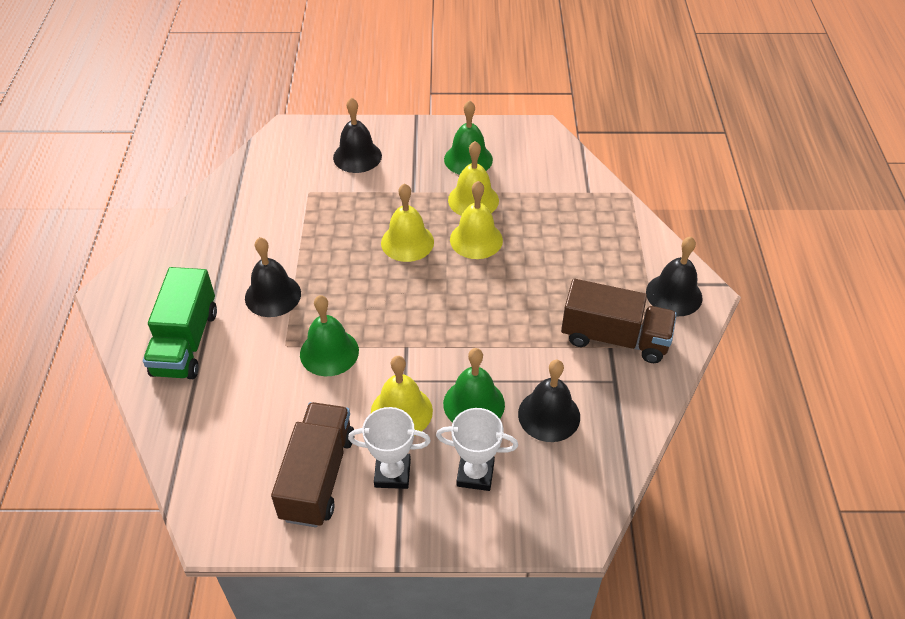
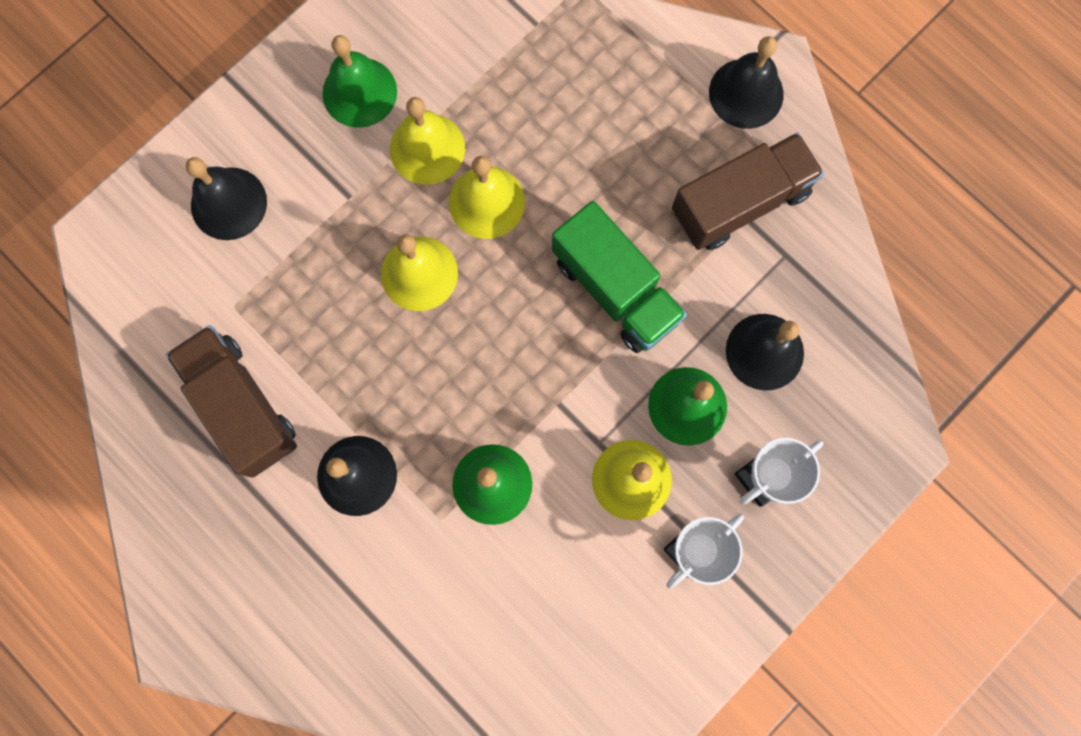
camera: 45 degrees left, 30 degrees up
green truck [143,267,217,379] -> green truck moved to [552,201,687,353]
brown truck [271,402,355,527] -> brown truck moved to [166,325,297,478]

